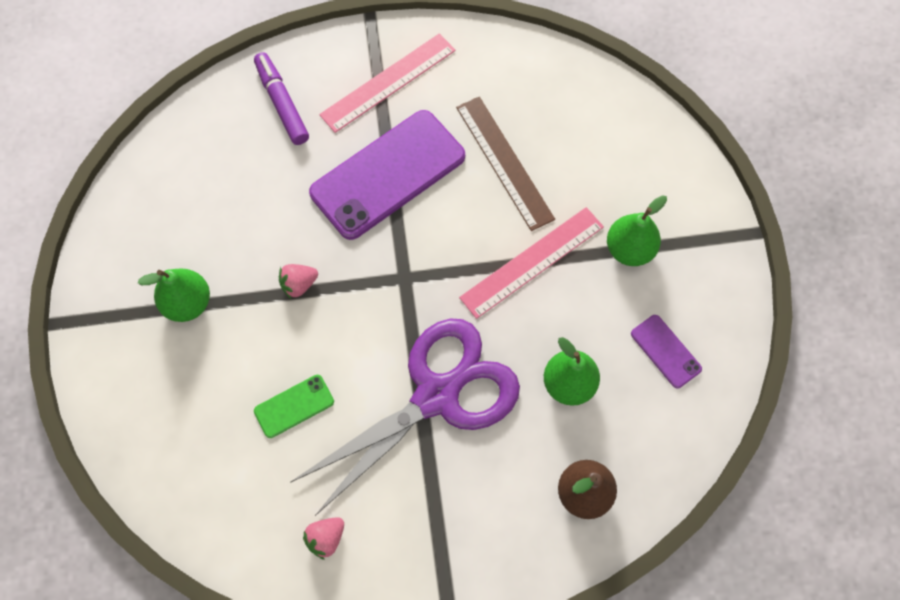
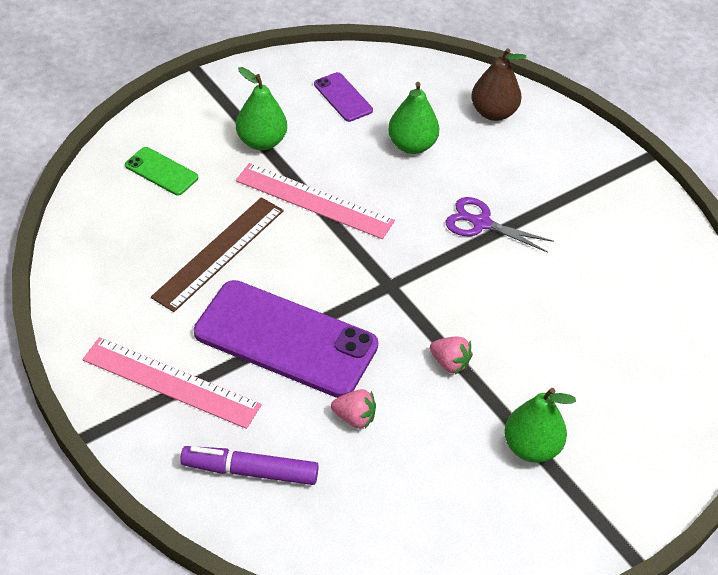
camera: 120 degrees left, 20 degrees down
purple marker [254,52,309,145] -> purple marker turned 60 degrees clockwise [180,446,319,485]
green phone [254,375,334,438] -> green phone moved to [125,147,198,195]
purple scissors [290,319,520,516] -> purple scissors [446,197,554,253], size x0.46
pink strawberry [303,517,344,560] -> pink strawberry moved to [331,389,376,429]
purple phone [631,315,702,388] -> purple phone turned 60 degrees counterclockwise [314,72,373,122]

